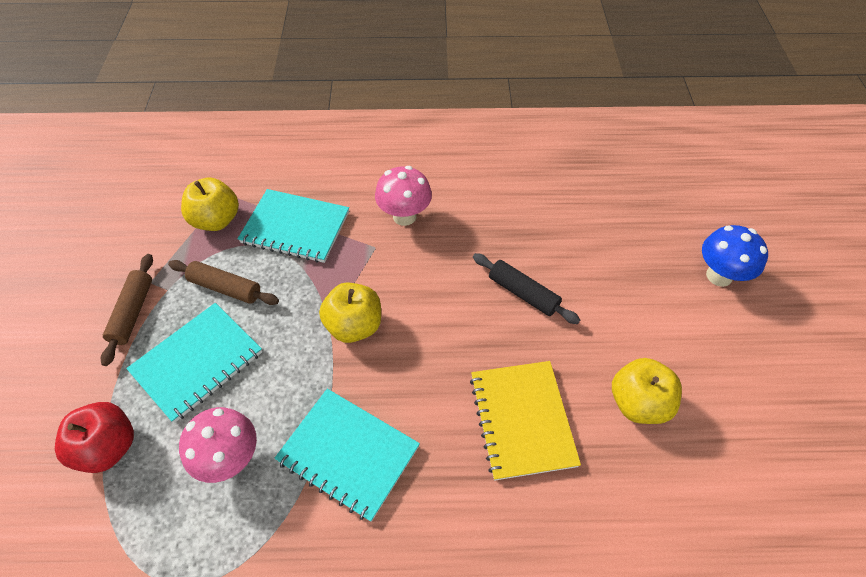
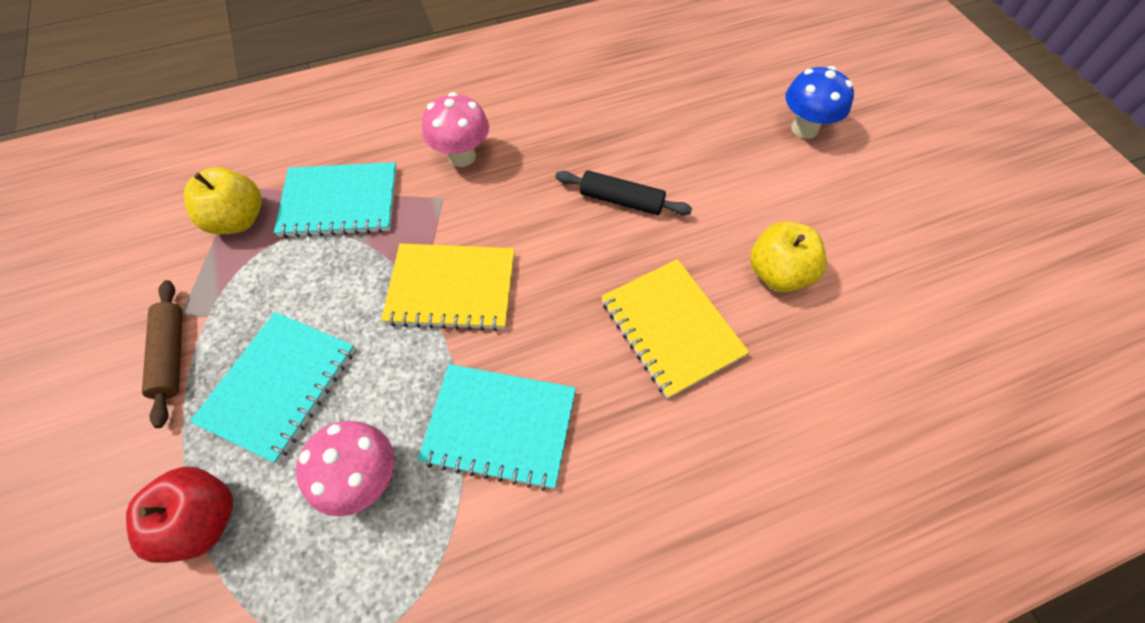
camera: 20 degrees left, 5 degrees up
brown rolling pin [168,260,279,305] -> none
yellow apple [319,282,381,343] -> yellow notebook [381,243,515,331]

